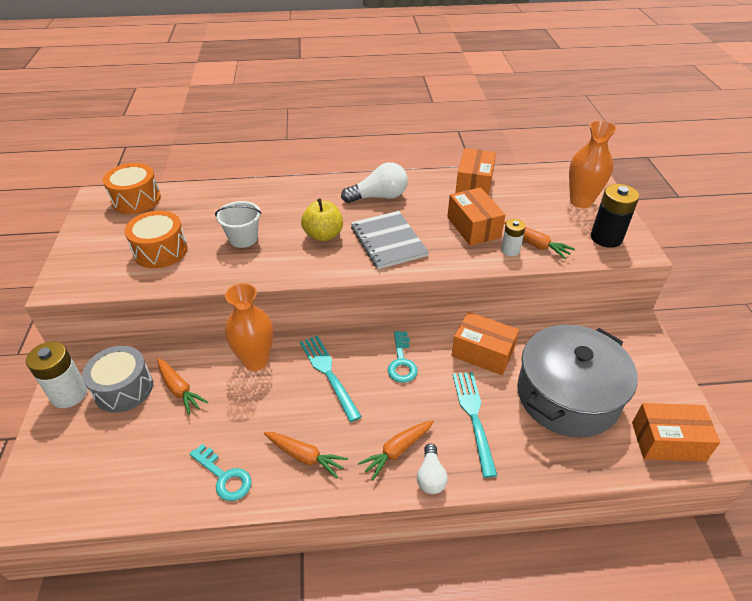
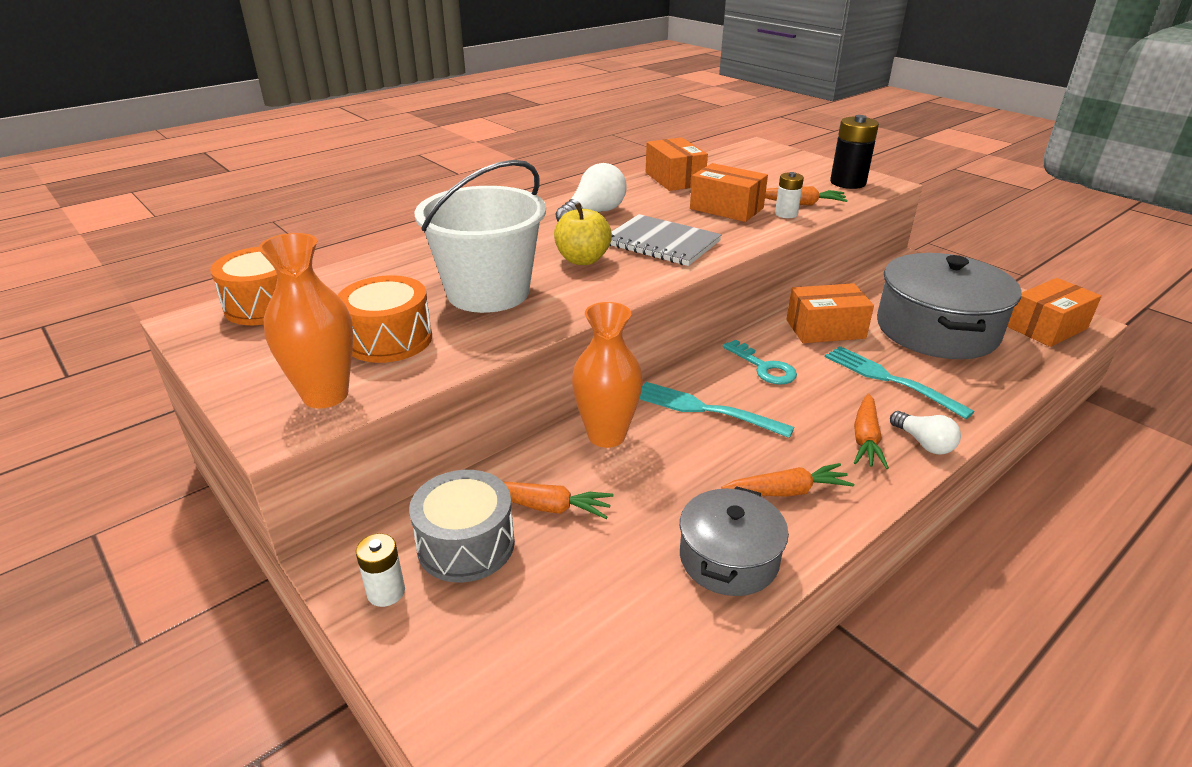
camera: 35 degrees left, 10 degrees down
white battery [26,342,88,408] -> white battery [356,533,405,607], size x0.59
turquoise key [190,444,252,501] -> grey pot [680,486,789,596]
white bucket [215,201,262,248] -> white bucket [415,160,546,313], size x1.92
orange vase [569,120,617,208] -> orange vase moved to [259,233,353,409]

